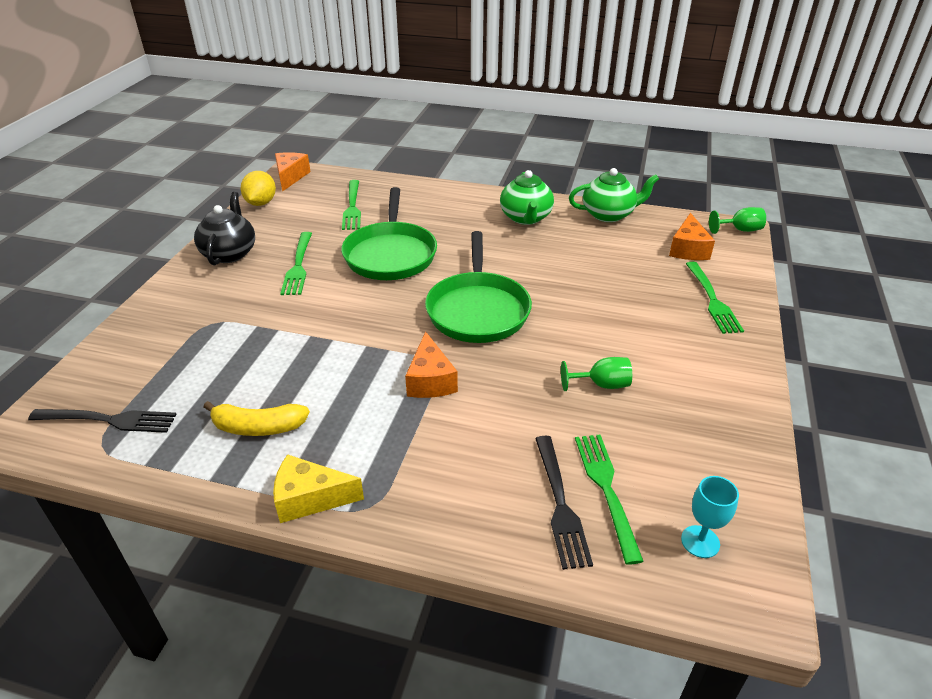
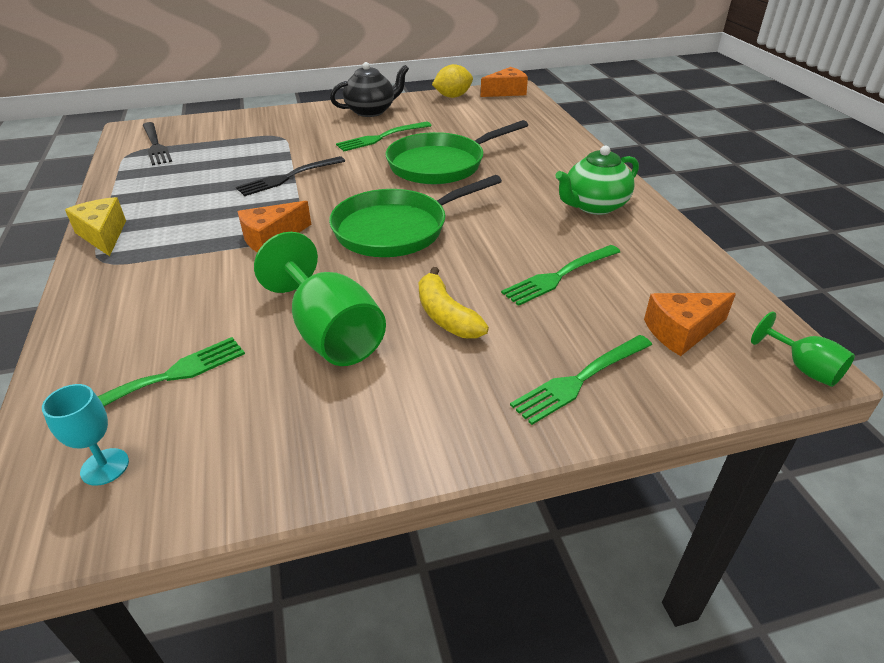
camera: 60 degrees right, 0 degrees up
yellow banana [203,401,310,436] -> yellow banana moved to [419,267,489,338]
green fork [342,180,361,230] -> green fork moved to [501,245,620,306]
black fork [535,436,593,570] -> black fork moved to [236,156,345,196]
green goblet [561,357,632,391] -> green goblet [254,232,386,366], size x1.96
green teapot [569,168,659,222] -> none

